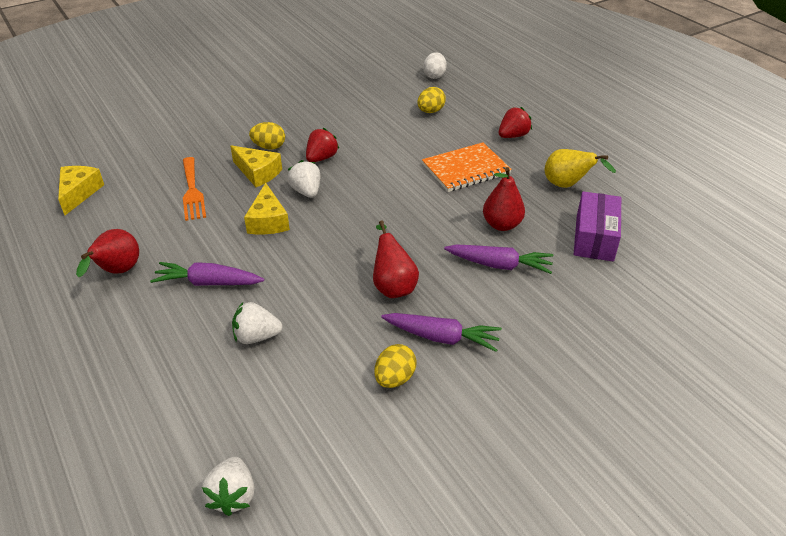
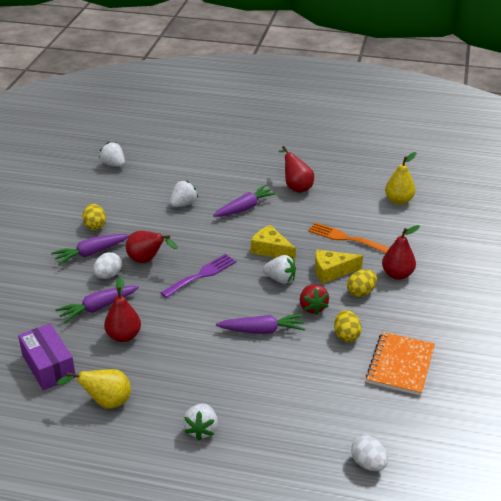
camera: 135 degrees right, 5 degrees down
yellow cheese [58,166,104,215] -> yellow pear [385,152,416,205]
yellow egg [417,87,446,113] -> yellow egg moved to [334,310,362,342]
orange notebook [422,142,512,192] -> orange notebook moved to [366,332,435,396]
red strawberry [499,107,532,138] -> white strawberry [183,403,218,440]
none -> white egg [93,252,122,279]
none -> purple fork [161,254,236,298]
none -> purple carrot [216,314,305,334]
none -> red pear [382,225,420,280]

